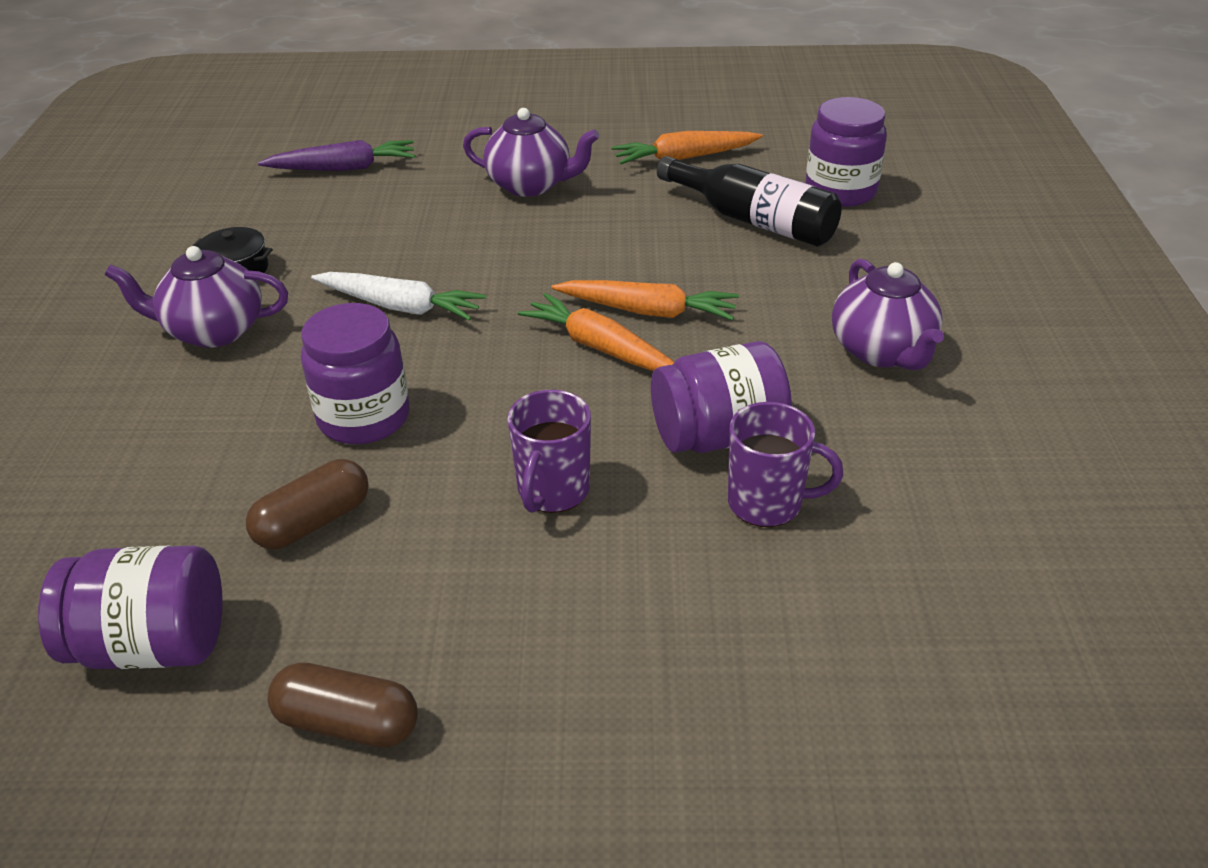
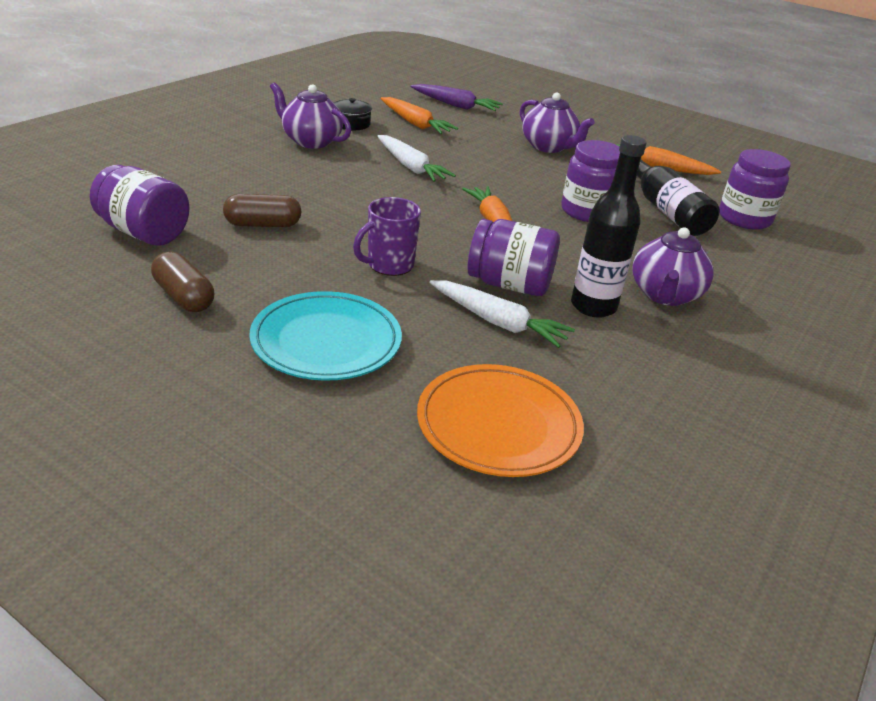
camera: 30 degrees right, 5 degrees down
purple jar [301,303,410,444] -> purple jar moved to [561,140,620,222]
orange carrot [552,280,739,320] -> orange carrot moved to [381,97,458,134]
purple mug [728,402,843,527] -> white carrot [430,280,575,348]
none -> turquoise plate [249,291,402,381]
none -> orange plate [417,364,584,477]
none -> black bottle [571,135,647,318]

